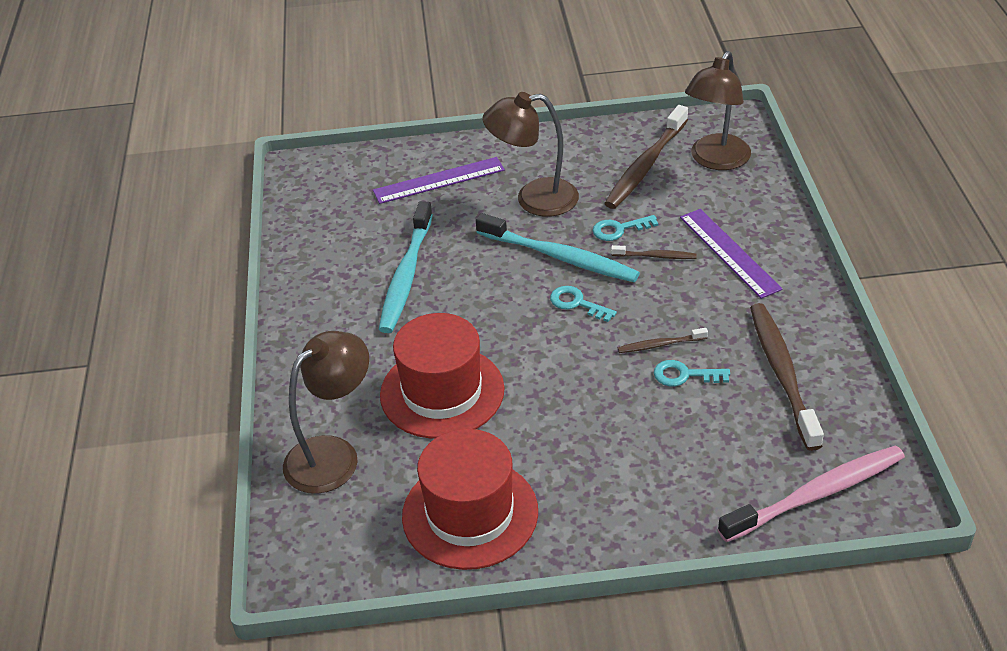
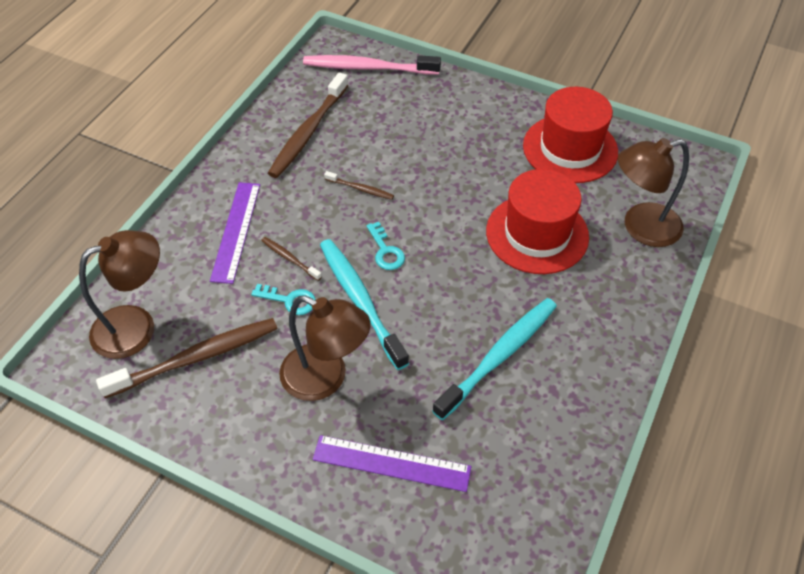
camera: 150 degrees left, 10 degrees up
turquoise key [654,360,730,386] -> none

